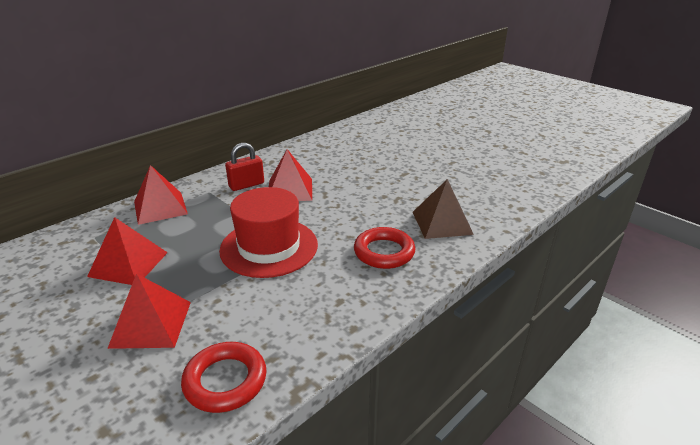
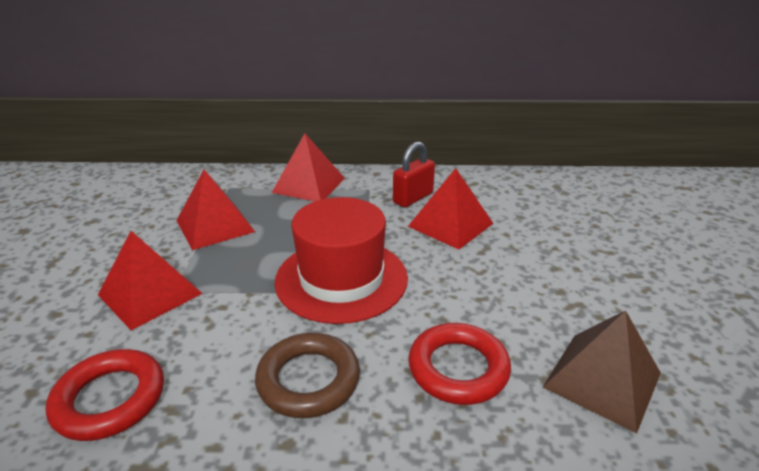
camera: 45 degrees right, 0 degrees up
red padlock [225,143,264,191] -> red padlock turned 60 degrees counterclockwise [393,142,435,207]
none -> brown ring [255,333,360,418]

